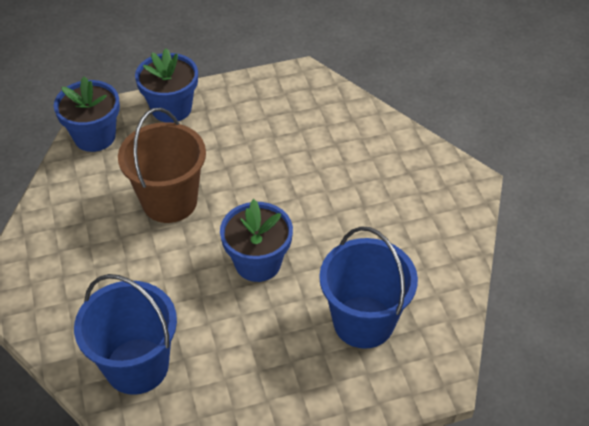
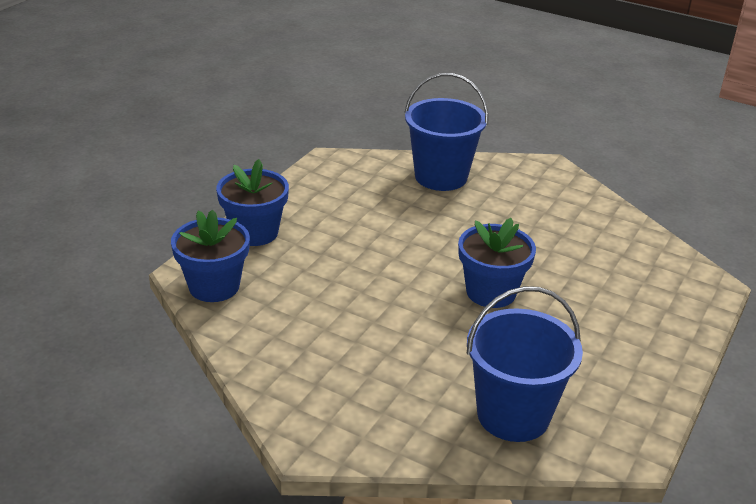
camera: 45 degrees left, 15 degrees down
brown bucket [118,108,206,223] -> none
blue bucket [319,226,418,349] -> blue bucket moved to [404,73,489,191]

